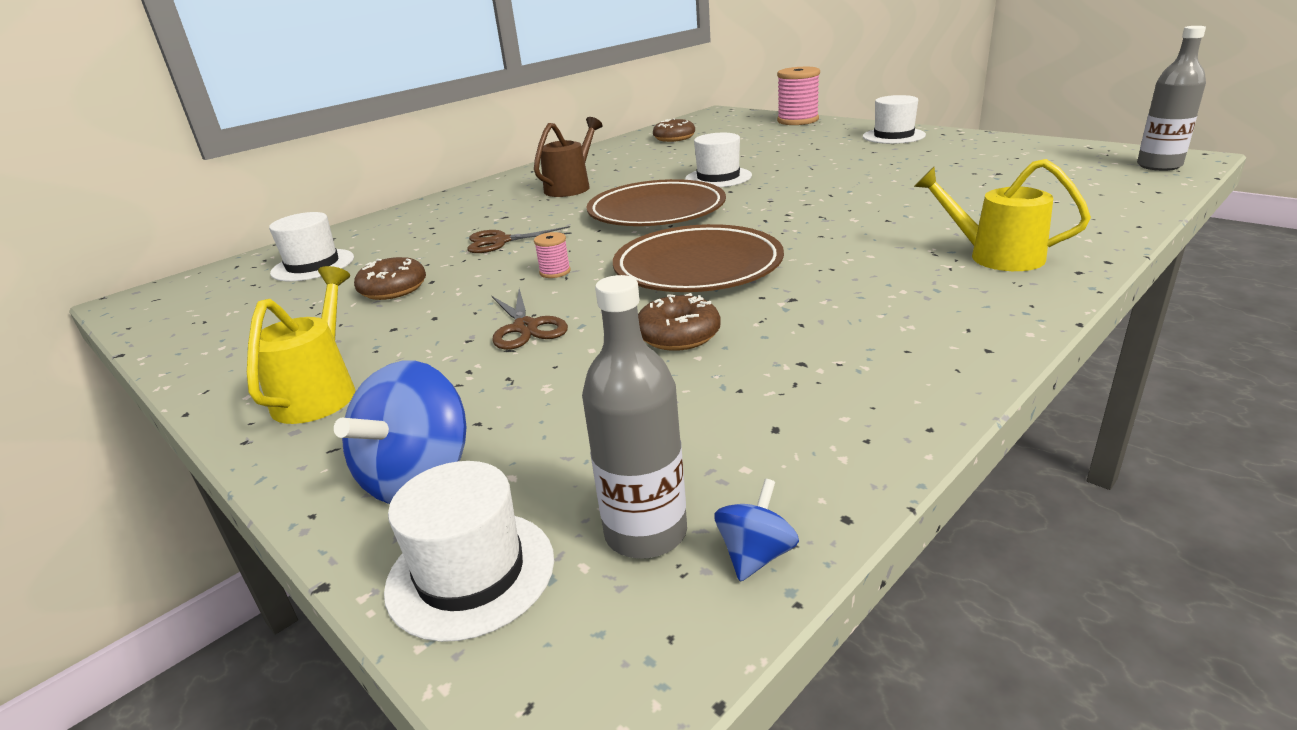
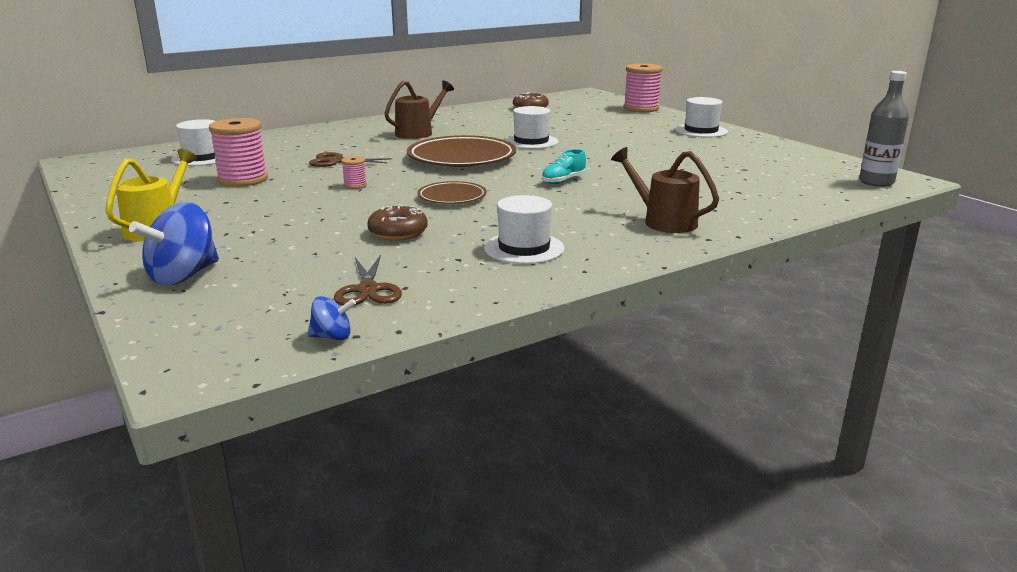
camera: 10 degrees right, 5 degrees down
brown donut [354,257,426,300] -> pink spool [209,118,268,187]
white hat [384,461,554,642] -> white hat moved to [484,195,564,264]
brown scissors [492,289,568,350] -> brown scissors moved to [334,255,402,306]
grey bottle [582,275,687,559] -> none
brown plate [613,224,784,292] -> brown plate [417,181,487,204], size x0.54
blue spinning top [714,479,799,581] -> blue spinning top turned 45 degrees clockwise [307,296,356,340]
yellow watering can [914,159,1091,271] -> brown watering can [611,147,719,233]
none -> turquoise shoe [542,149,586,184]

